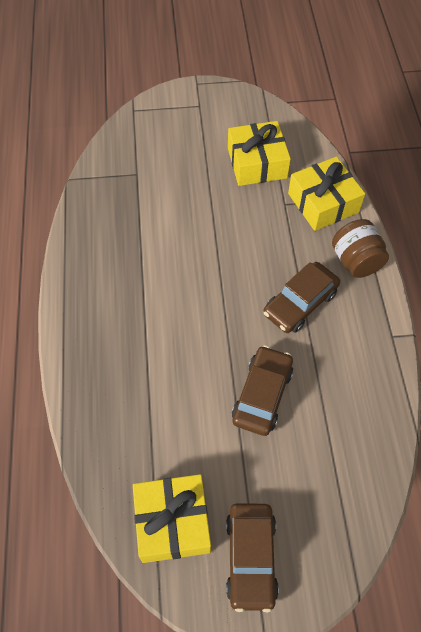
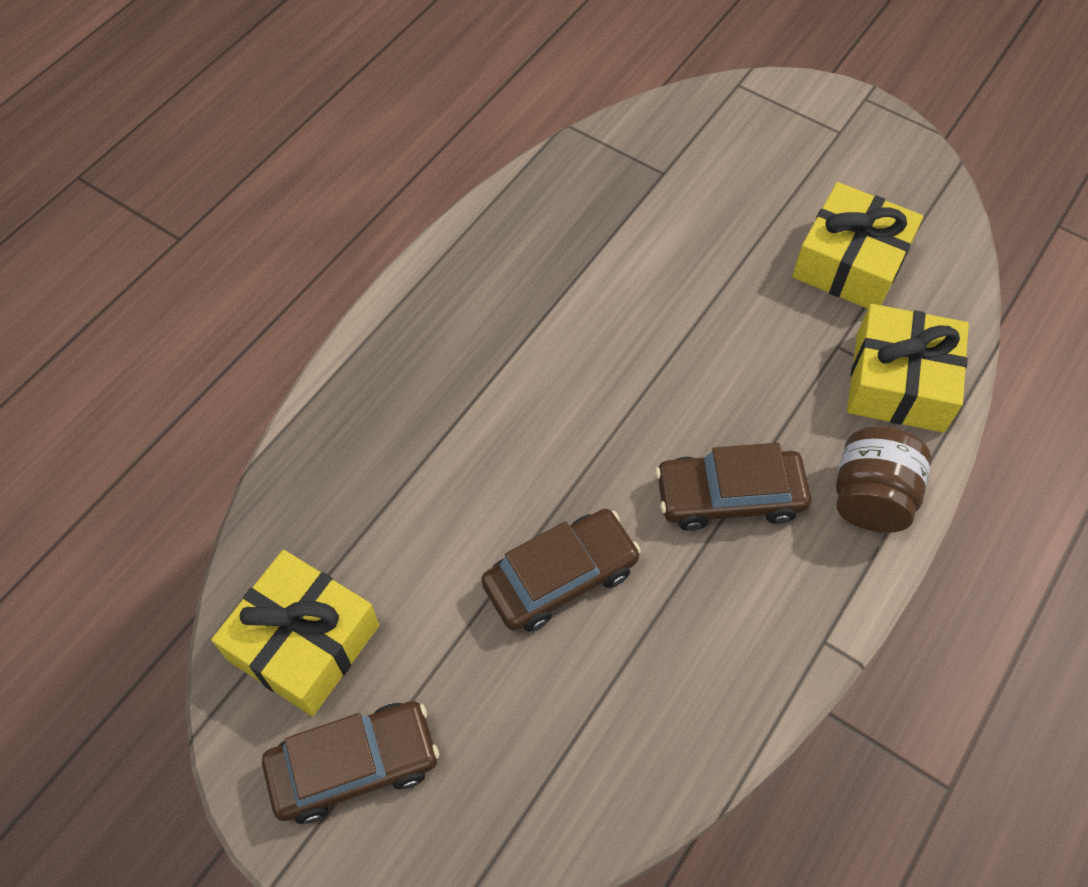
camera: 40 degrees right, 0 degrees up
brown car [226,503,279,612] -> brown car turned 150 degrees counterclockwise [262,701,439,824]

